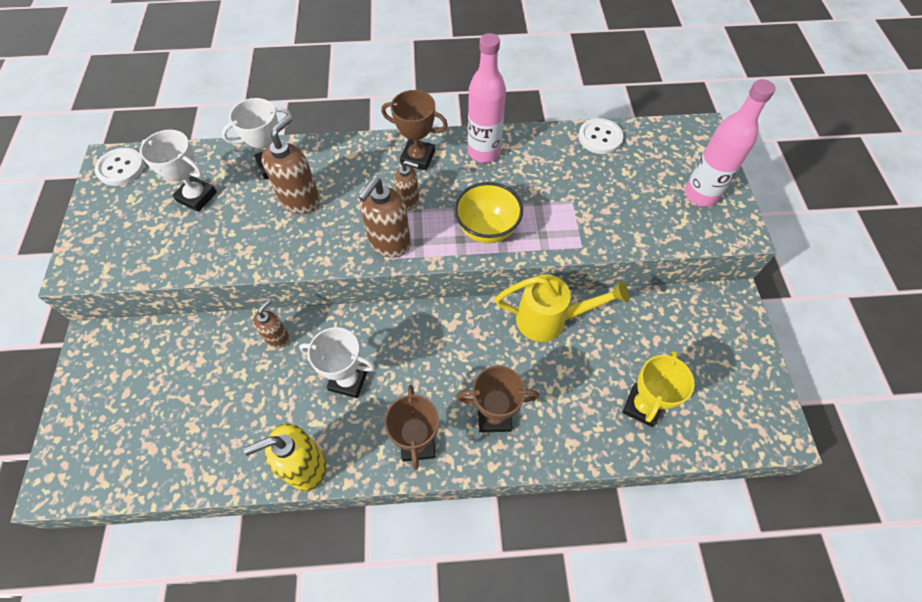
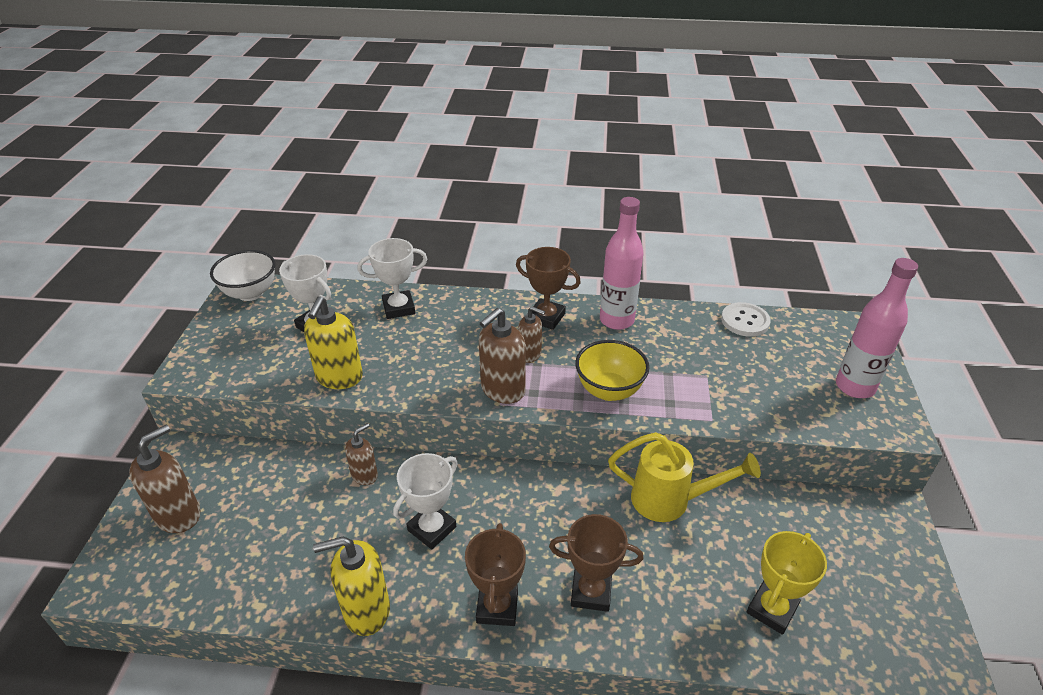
camera: 10 degrees right, 20 degrees down
white button [95,148,144,186] -> white bowl [210,250,275,301]
brown soap dispenser [262,116,320,214] -> brown soap dispenser moved to [129,425,200,533]
white trophy [299,327,375,398] -> white trophy turned 75 degrees counterclockwise [393,453,458,549]
none -> yellow soap dispenser [304,296,363,389]

